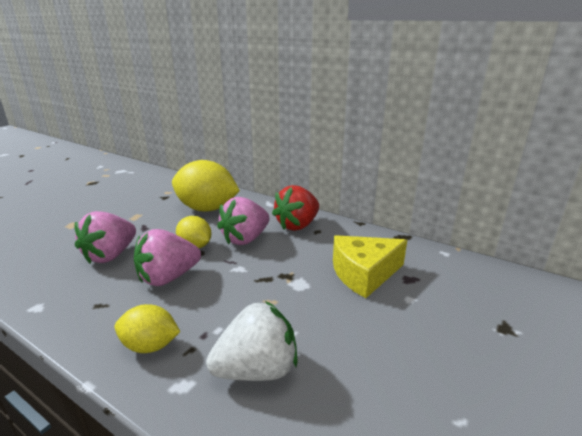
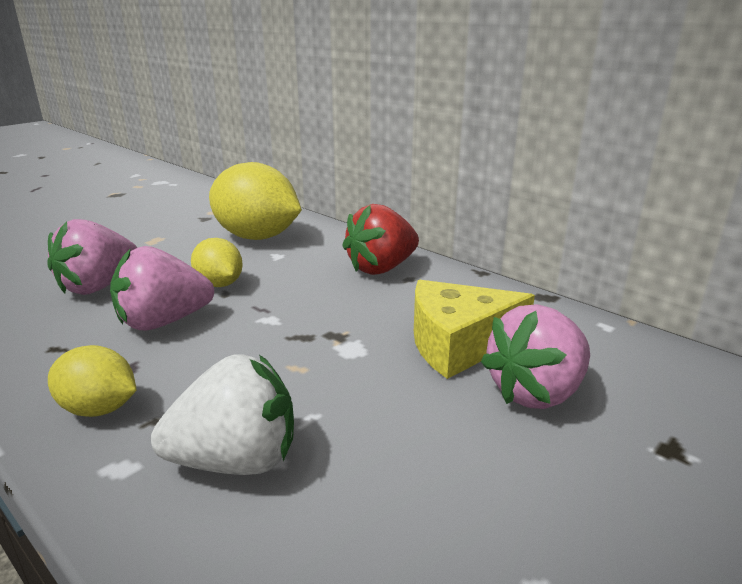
camera: 10 degrees right, 0 degrees up
pink strawberry [217,197,269,245] -> pink strawberry moved to [481,304,590,409]

